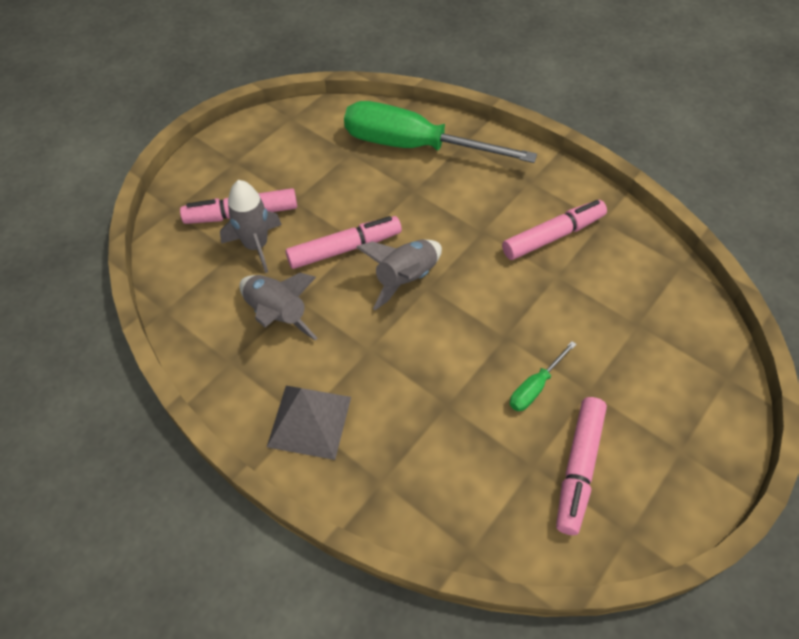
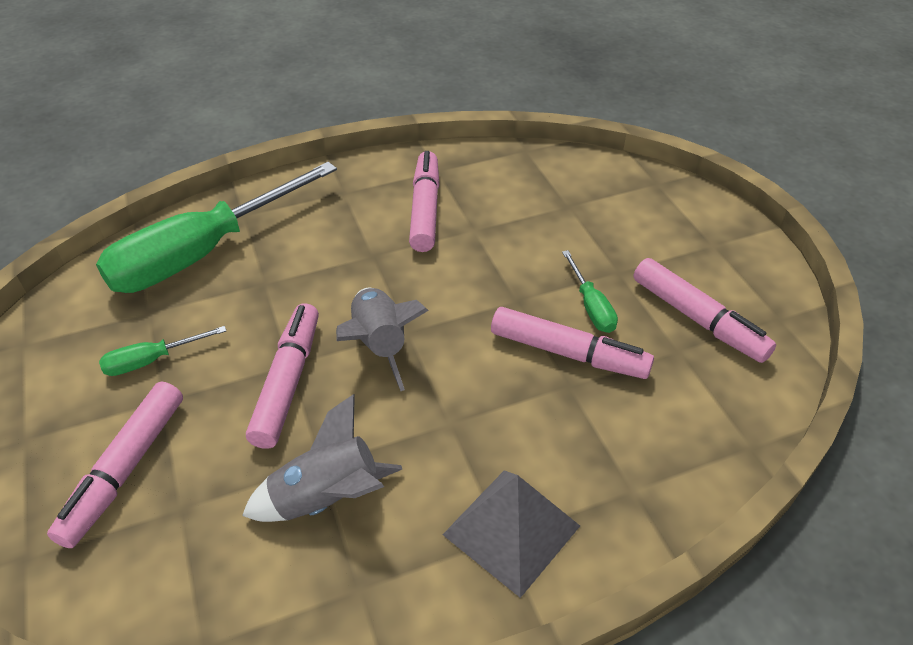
camera: 60 degrees left, 10 degrees down
grey rocket [220,180,282,273] -> none
none -> green screwdriver [99,326,226,376]
none -> pink marker [491,307,654,379]

